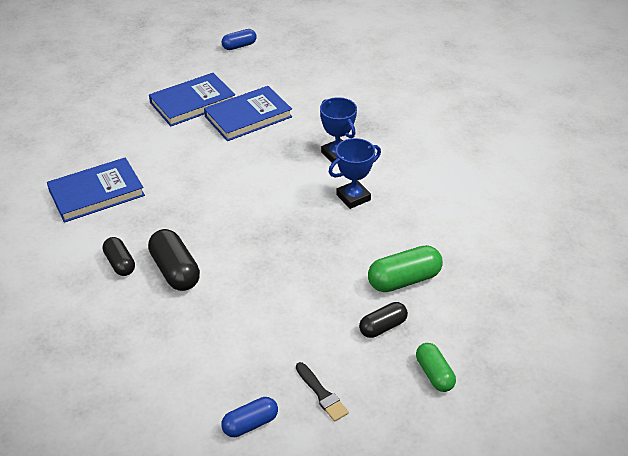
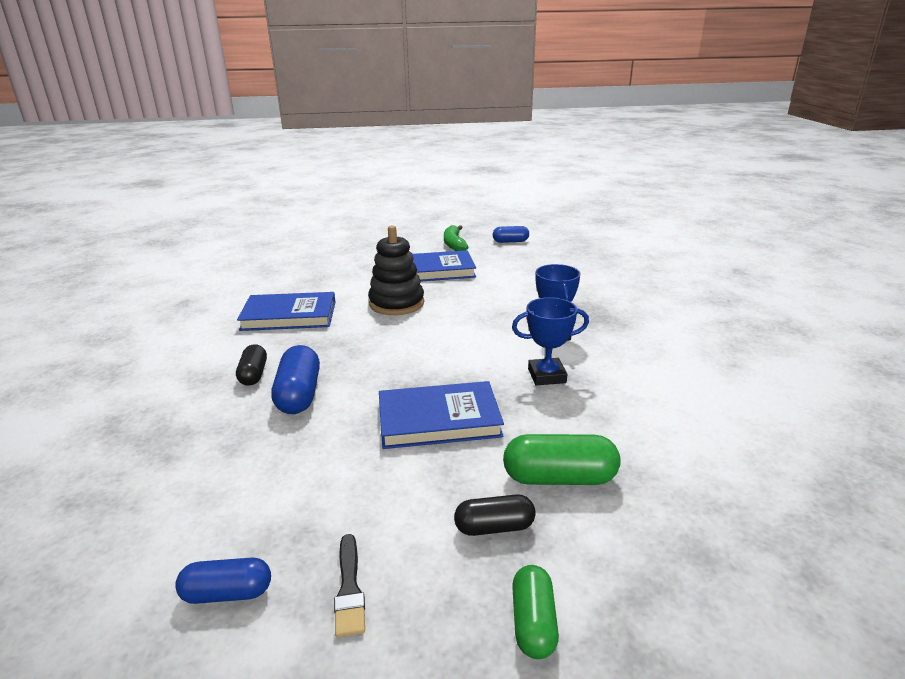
camera: 25 degrees right, 15 degrees down
black capsule [148,229,200,291] -> blue capsule [271,345,320,414]
blue book [204,86,292,141] -> blue book moved to [379,381,504,449]
none -> black stacking toy [368,226,424,315]
none -> green banana [444,225,469,251]

